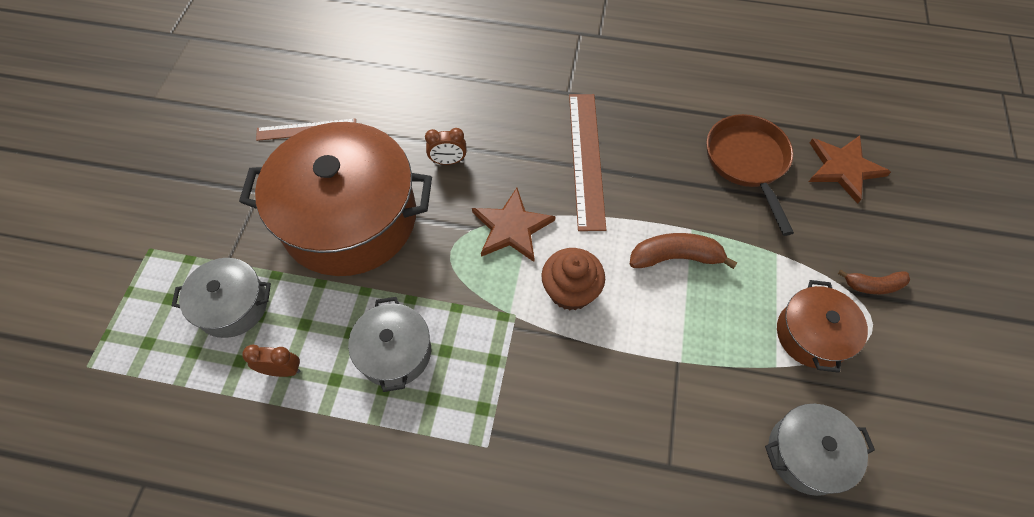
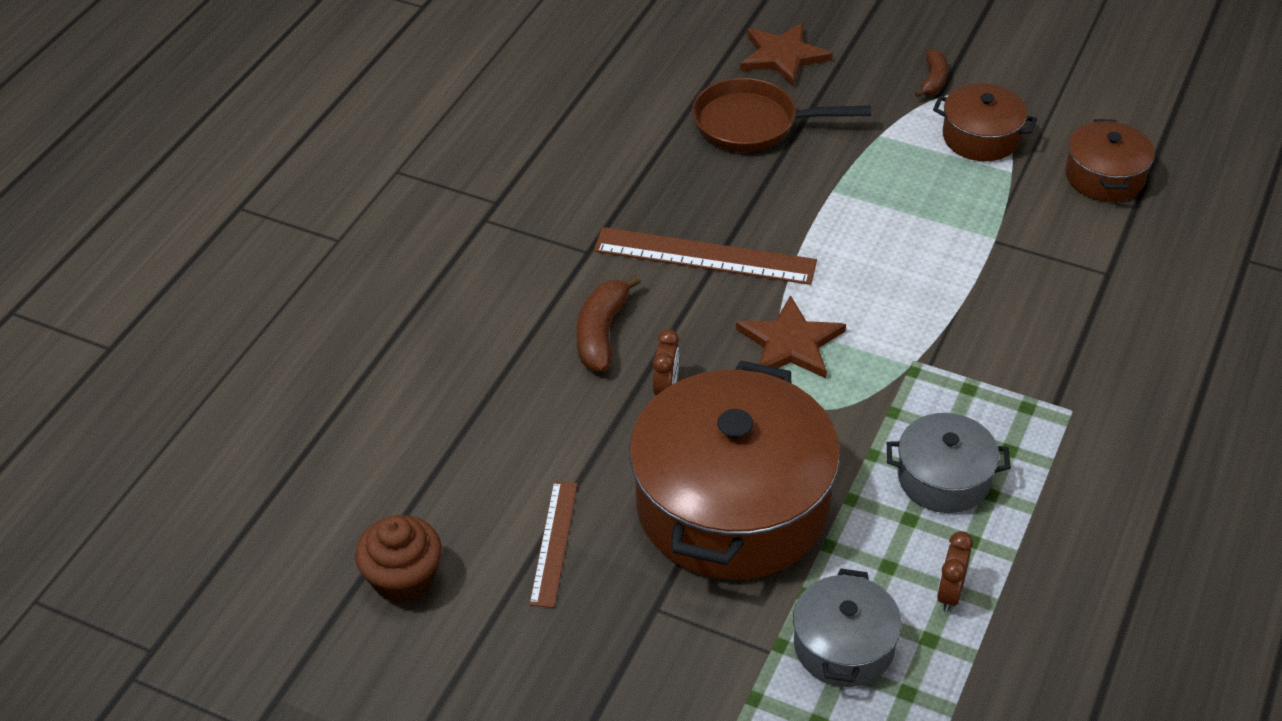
camera: 75 degrees left, 15 degrees down
brown cupcake [542,248,605,311] -> brown cupcake moved to [355,515,442,603]
brown banana [630,233,737,269] -> brown banana moved to [576,275,641,372]
grey pot [765,404,875,496] -> brown pot [1065,119,1155,202]

